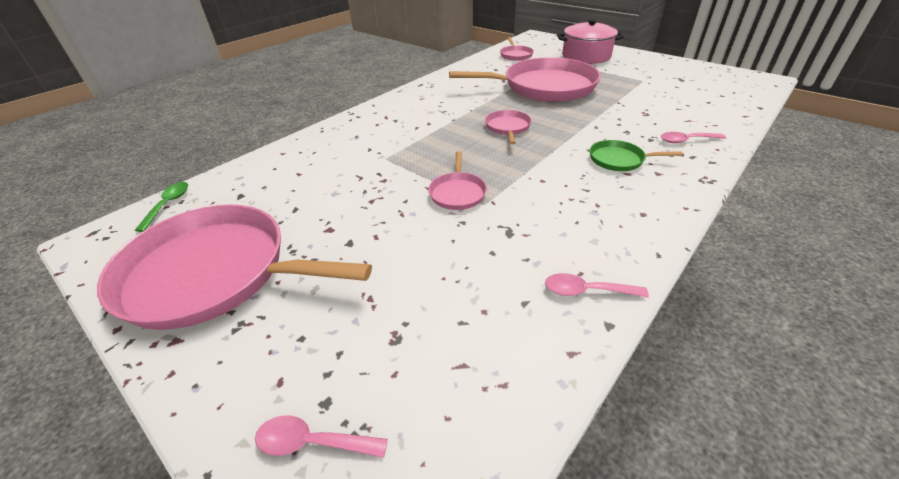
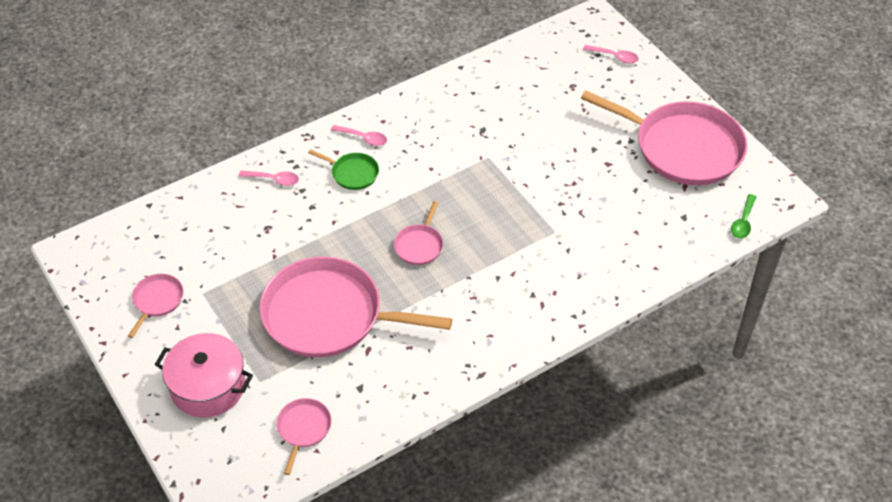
camera: 165 degrees left, 10 degrees up
pink pan [428,151,487,210] -> pink pan moved to [128,274,183,338]
pink spoon [545,273,649,298] -> pink spoon moved to [331,125,387,146]

